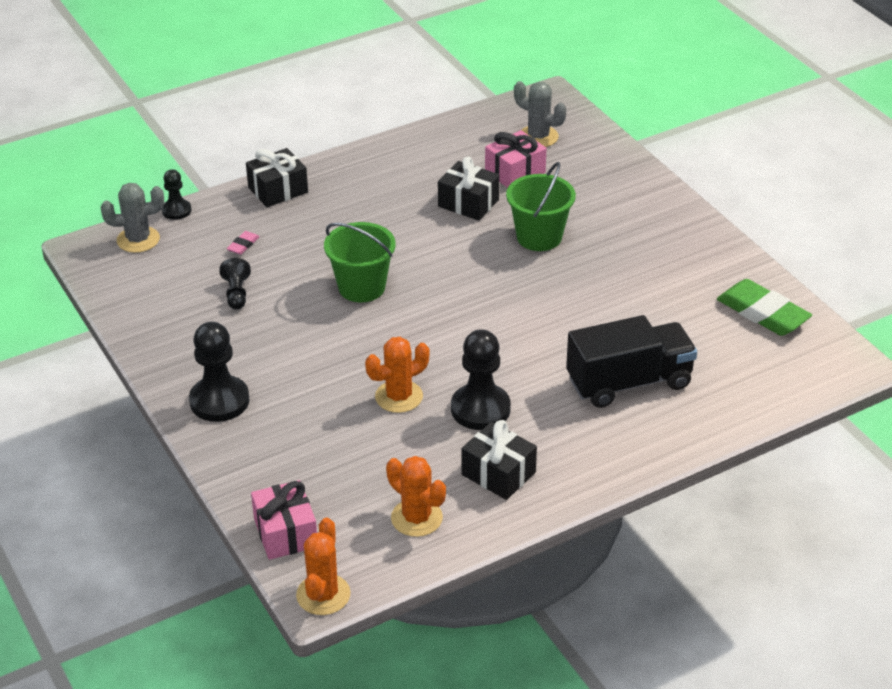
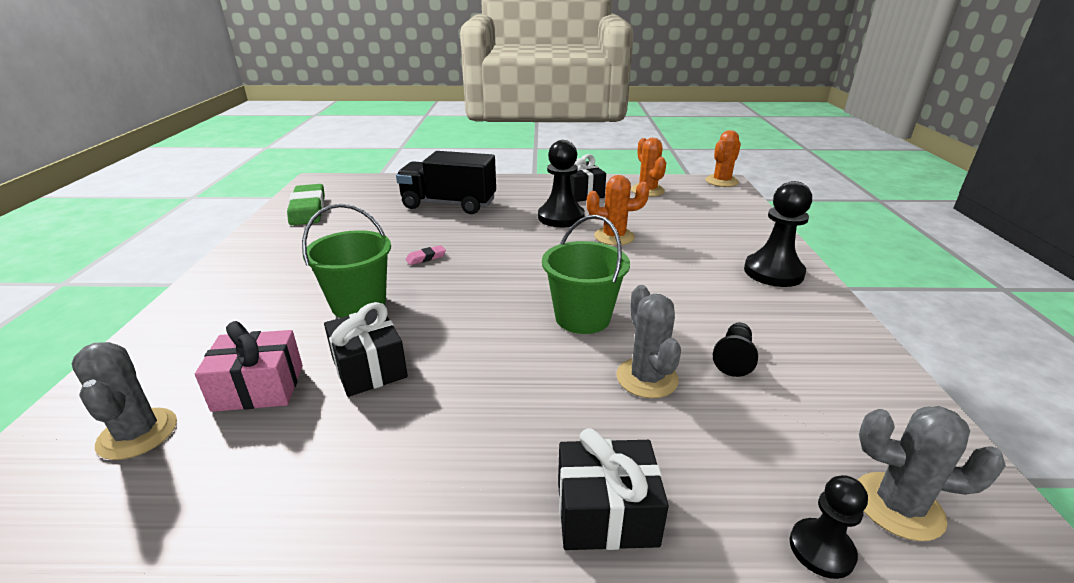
camera: 150 degrees left, 10 degrees down
pink eraser [227,231,259,255] -> pink eraser moved to [406,245,446,265]
pink gift [251,480,317,560] -> none
none -> grey cactus [616,285,681,398]

